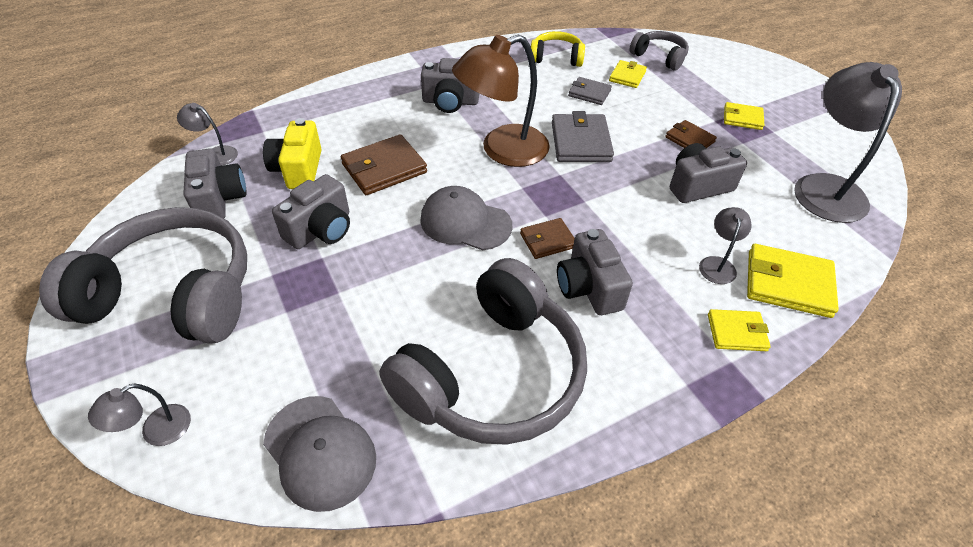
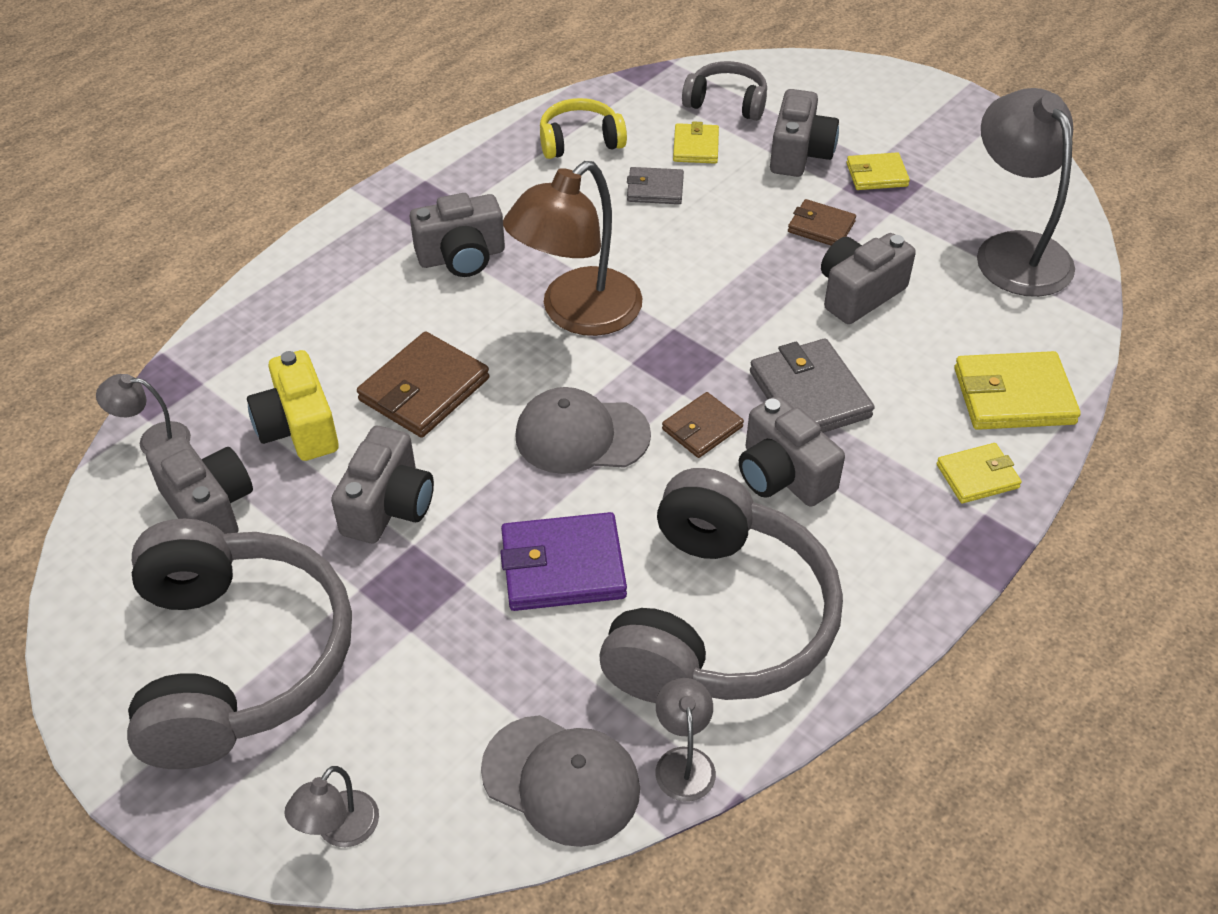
camera: 20 degrees left, 0 degrees up
grey headphones [39,207,247,344] -> grey headphones turned 90 degrees clockwise [127,519,352,769]
grey wallet [552,111,614,162] -> grey wallet moved to [750,338,875,433]
grey lamp [699,207,752,284] -> grey lamp moved to [656,678,716,802]
none -> purple wallet [500,512,627,611]
none -> grey camera [770,89,839,177]

